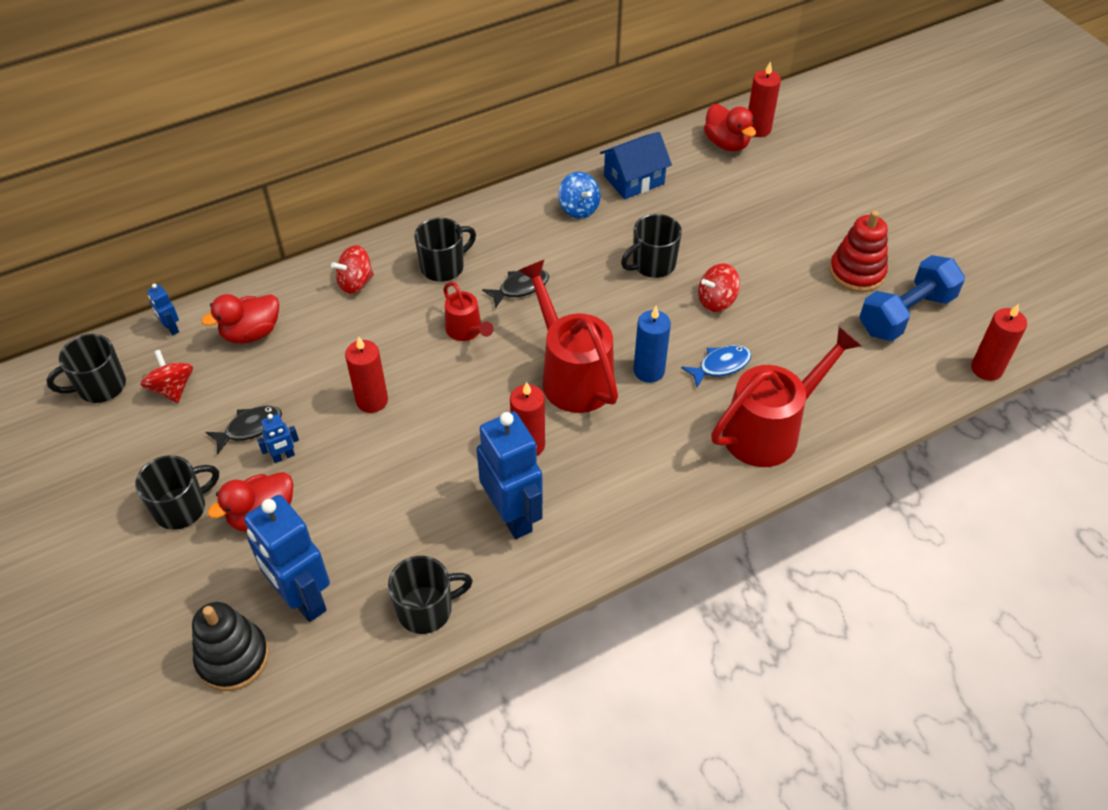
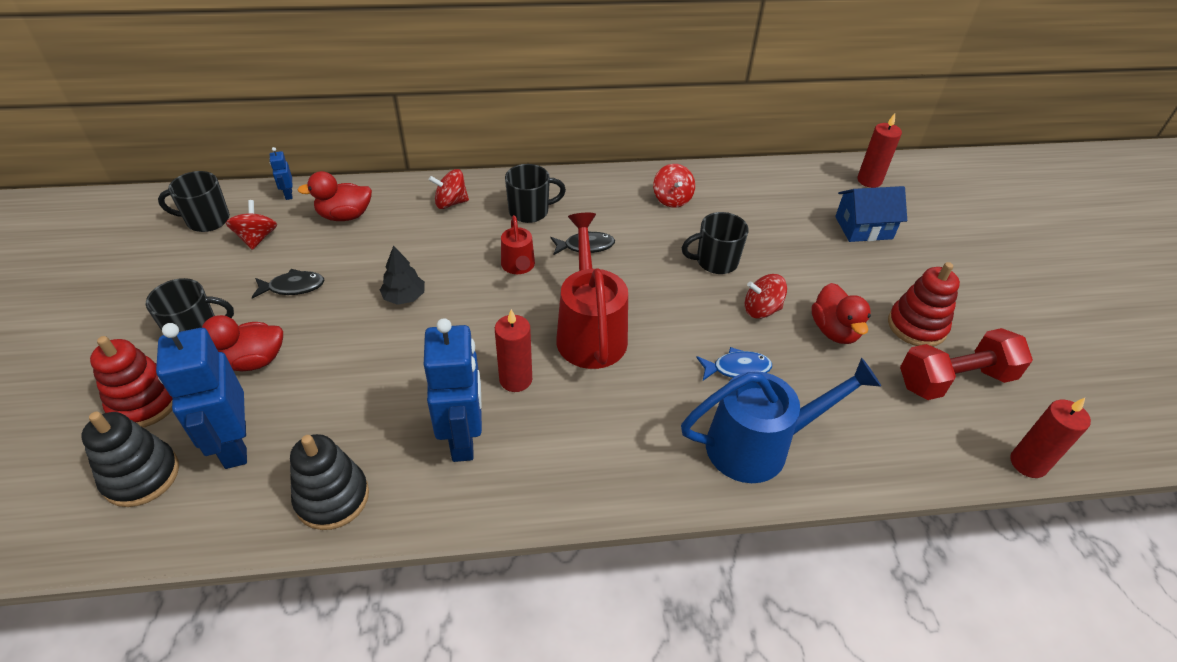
camera: 20 degrees right, 5 degrees down
blue robot [257,414,299,463] -> none
red candle [345,336,388,413] -> black tree [380,245,425,305]
black mug [388,556,473,634] -> black stacking toy [290,434,369,530]
blue spinning top [558,172,600,219] -> red spinning top [653,164,695,208]
blue house [600,132,672,199] -> blue house moved to [835,186,907,242]
blue candle [634,306,671,383] -> none
red duck [704,104,756,152] -> red duck moved to [811,283,871,344]
red watering can [711,327,861,467] -> blue watering can [681,358,881,483]
blue dumbbell [859,255,965,341] -> red dumbbell [900,328,1033,400]
none -> red stacking toy [90,336,173,427]

